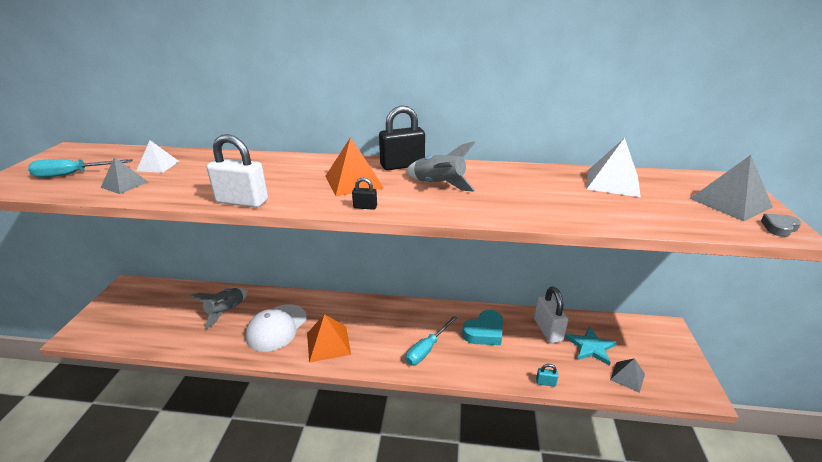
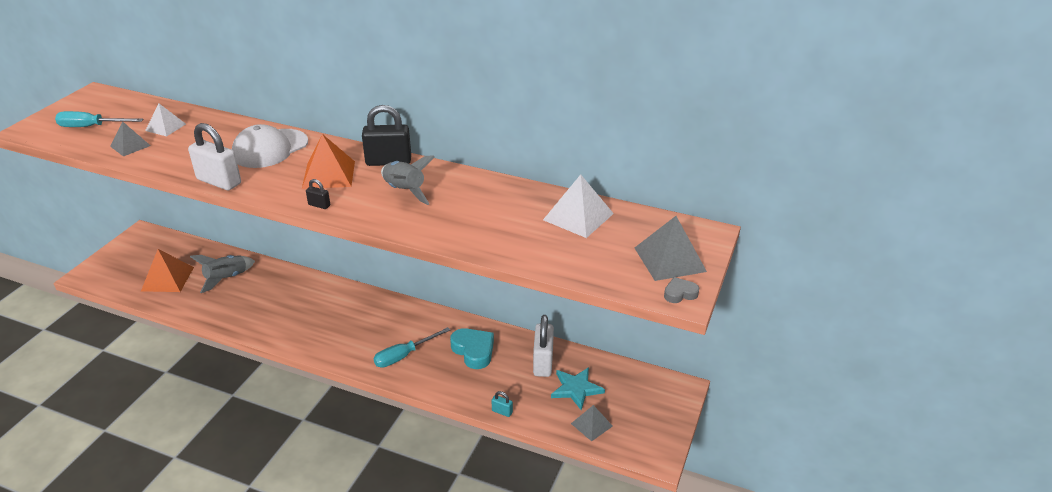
camera: 15 degrees right, 5 degrees up
white cap [245,304,307,352] -> white cap moved to [232,124,308,168]
orange pyramid [307,314,351,362] -> orange pyramid moved to [141,249,194,292]
turquoise heart [462,310,503,345] -> turquoise heart turned 105 degrees counterclockwise [450,328,494,369]

